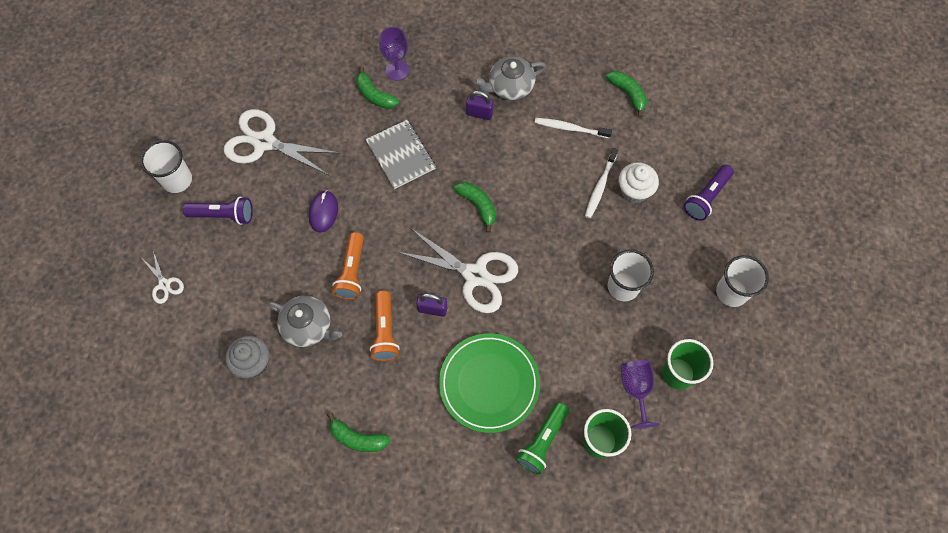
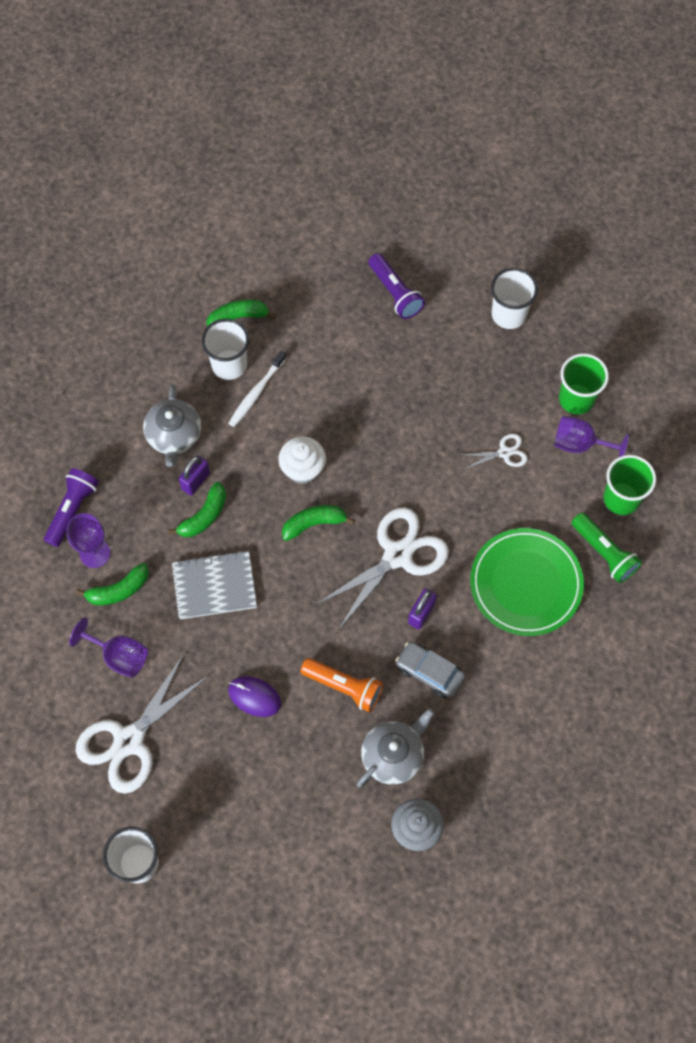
camera: 70 degrees left, 0 degrees up
white scissors [143,251,184,304] -> white scissors moved to [463,434,528,469]
purple flashlight [183,197,253,225] -> purple flashlight moved to [44,468,99,547]
green banana [327,413,391,452] -> green banana moved to [168,482,226,537]
orange flashlight [369,291,400,361] -> grey car [395,642,466,699]
white toothbrush [585,148,618,218] -> none
white cup [608,250,654,301] -> white cup moved to [201,319,249,380]
white cupcake [619,162,659,203] -> white cupcake moved to [278,436,326,484]
none -> purple goblet [69,618,148,678]

